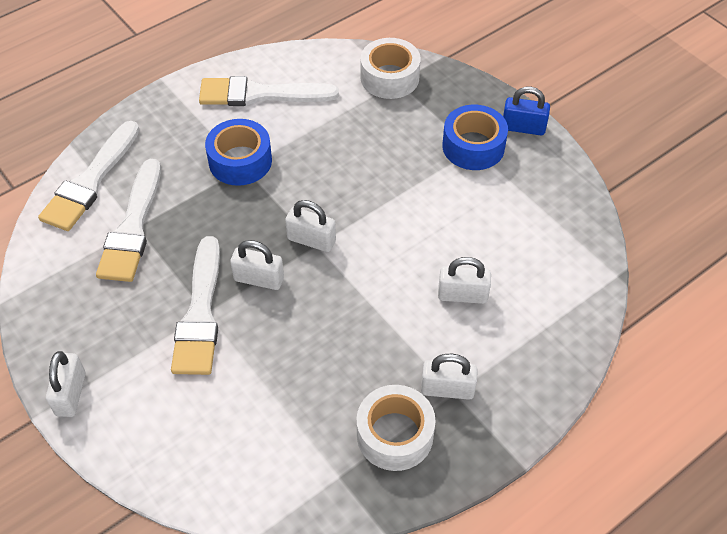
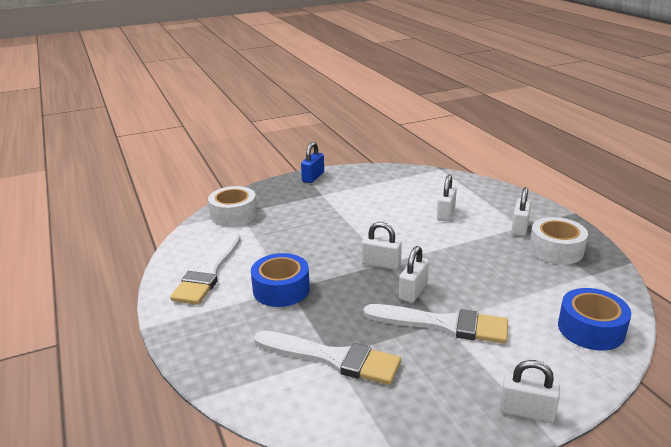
camera: 75 degrees left, 25 degrees down
white brush [38,121,140,231] -> none
white padlock [285,200,336,252] -> white padlock turned 75 degrees clockwise [362,222,402,270]
blue tape [442,105,508,170] -> blue tape moved to [558,288,631,351]

